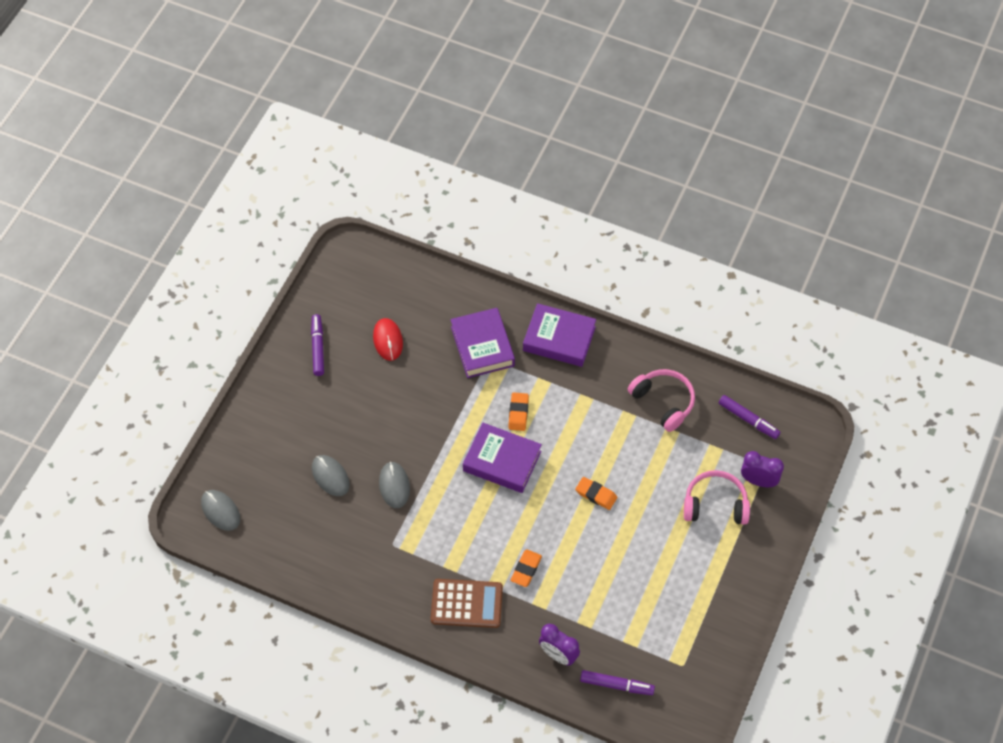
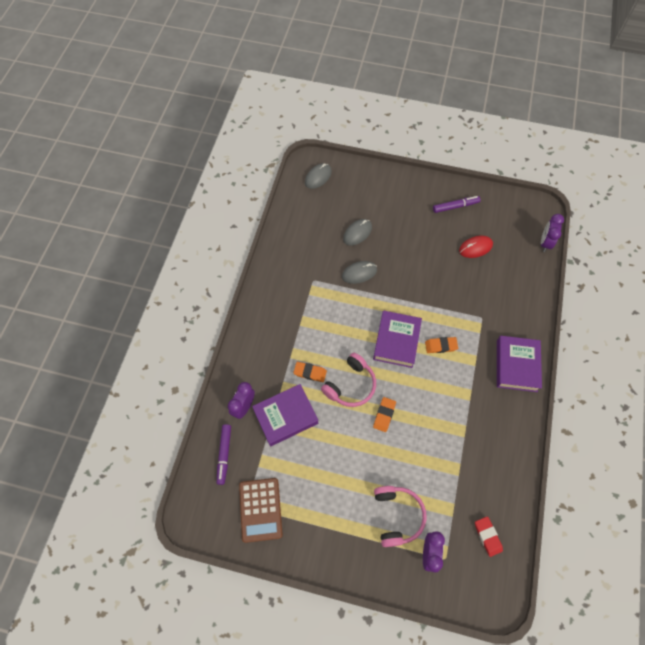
camera: 80 degrees right, 5 degrees up
brown calculator [431,579,503,628] -> brown calculator moved to [239,478,283,543]
purple book [450,308,515,378] -> purple book moved to [252,384,318,447]
pink headphones [628,369,695,432] -> pink headphones moved to [321,353,376,407]
purple marker [719,395,780,439] -> red eraser [475,516,503,557]
none -> purple clock [541,214,564,252]

